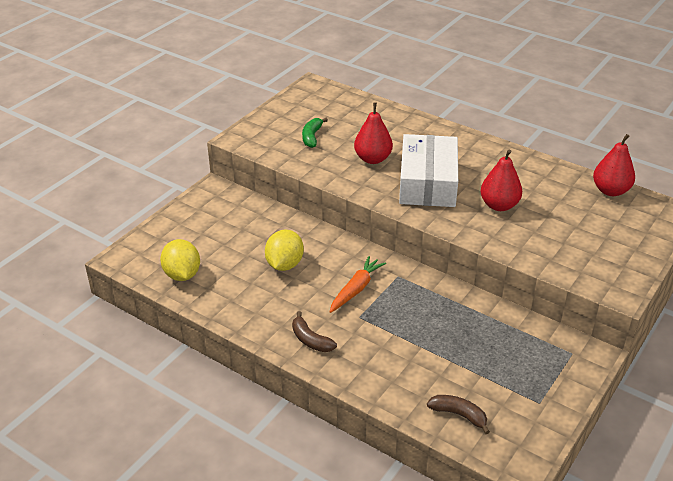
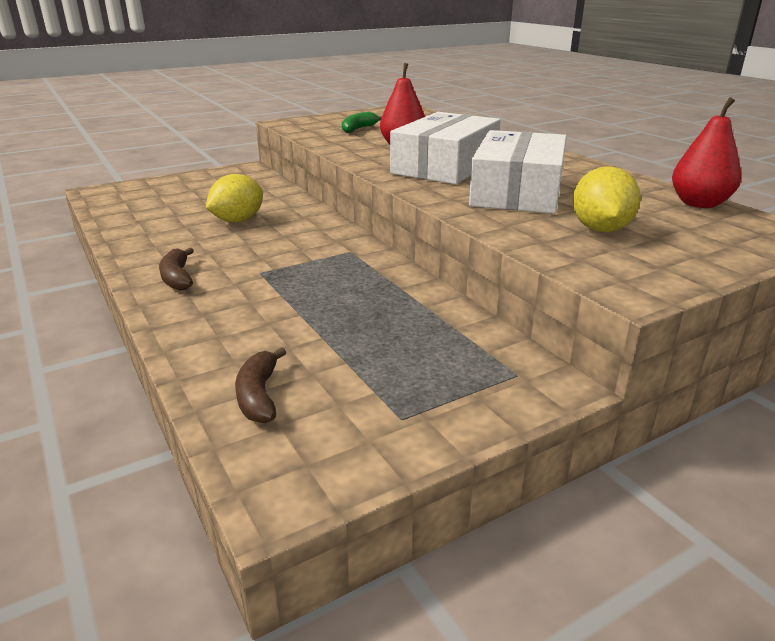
camera: 25 degrees right, 10 degrees down
yellow lemon [160,239,200,281] -> yellow lemon moved to [573,166,641,232]
orange carrot [330,256,386,313] -> none
brown banana [427,395,490,434] -> brown banana turned 150 degrees counterclockwise [235,347,286,423]
red pear [480,149,522,211] -> white box [469,130,567,214]

